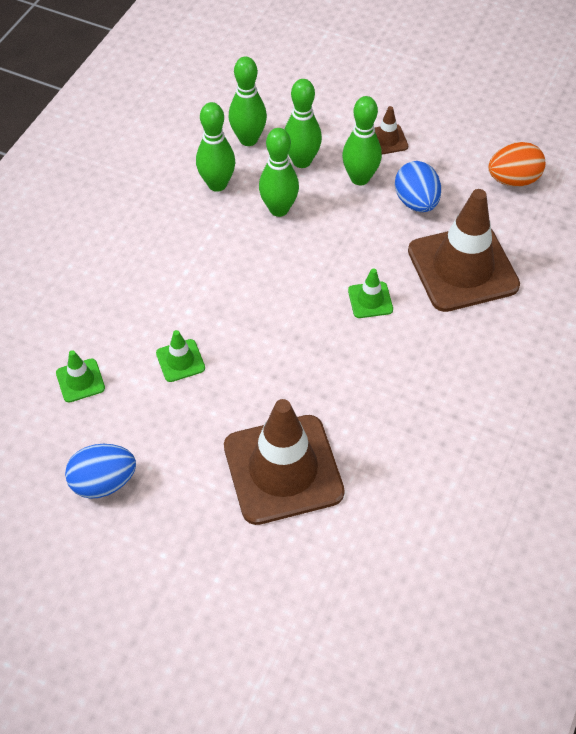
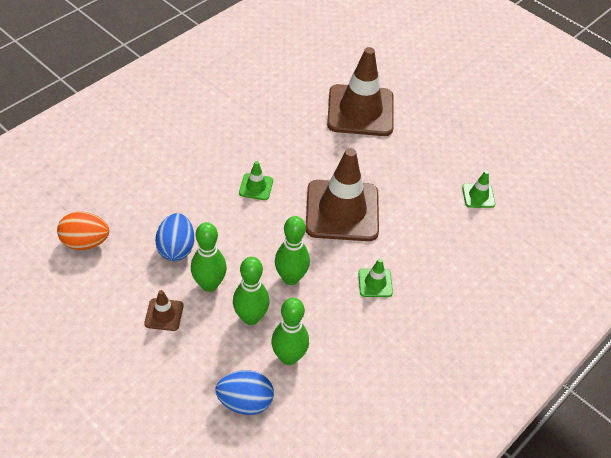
camera: 165 degrees left, 5 degrees down
blue egg [65,444,136,499] -> blue egg moved to [215,370,274,415]
green traffic cone [156,330,205,382] -> green traffic cone moved to [358,258,393,297]
green bowling pin [196,102,235,192] -> none
brown traffic cone [408,189,520,312] -> brown traffic cone moved to [306,148,379,241]

